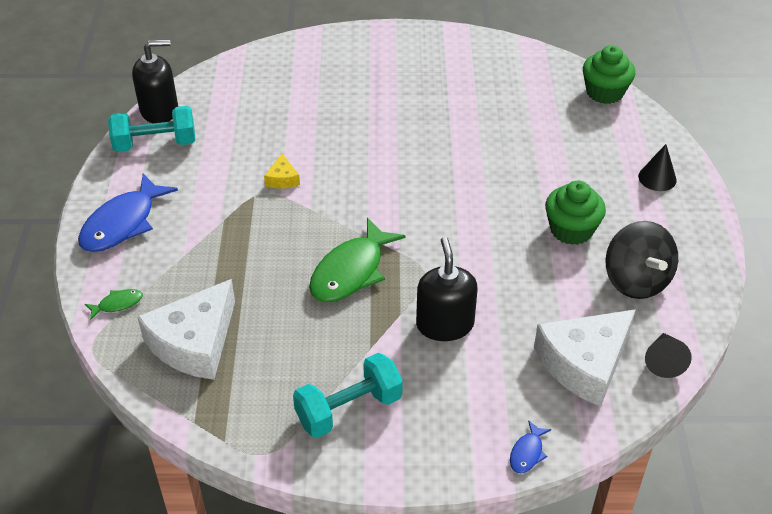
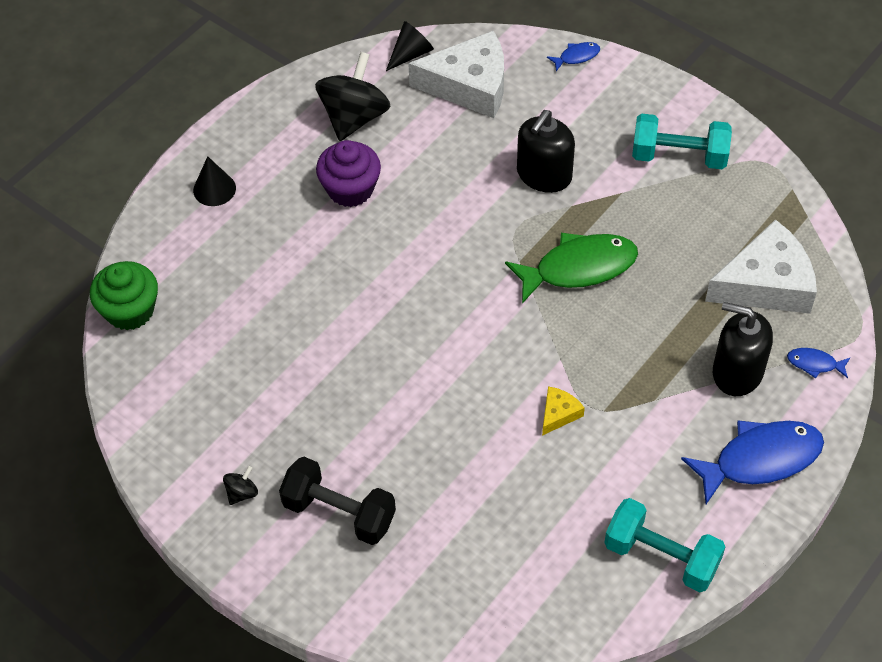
camera: 140 degrees left, 10 degrees up
green fish [85,289,143,320] -> blue fish [787,348,850,379]
black soap dispenser [132,39,178,123] -> black soap dispenser moved to [713,302,773,396]
green cupcake [545,181,606,245] -> purple cupcake [316,140,381,207]
none -> black spinning top [223,466,258,505]
none -> black dumbbell [279,457,396,545]

